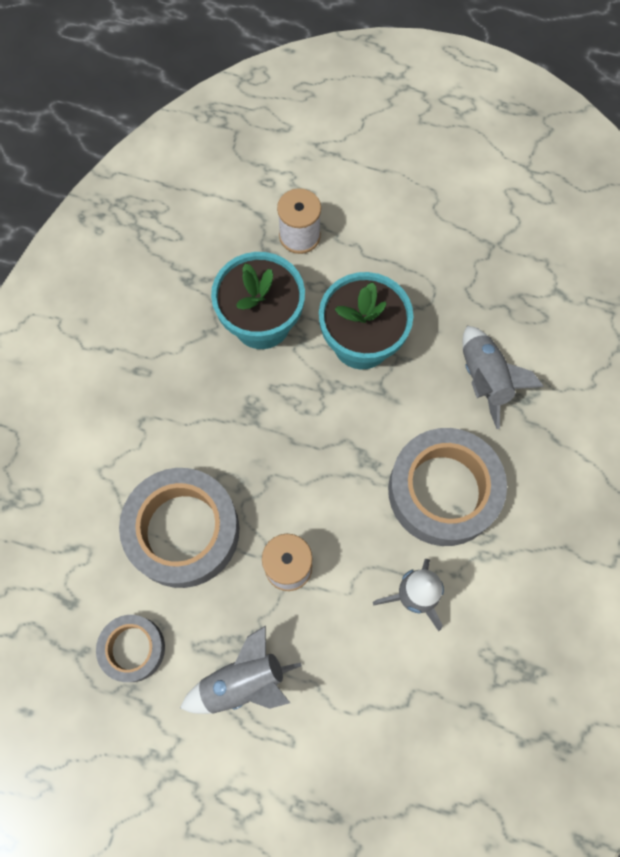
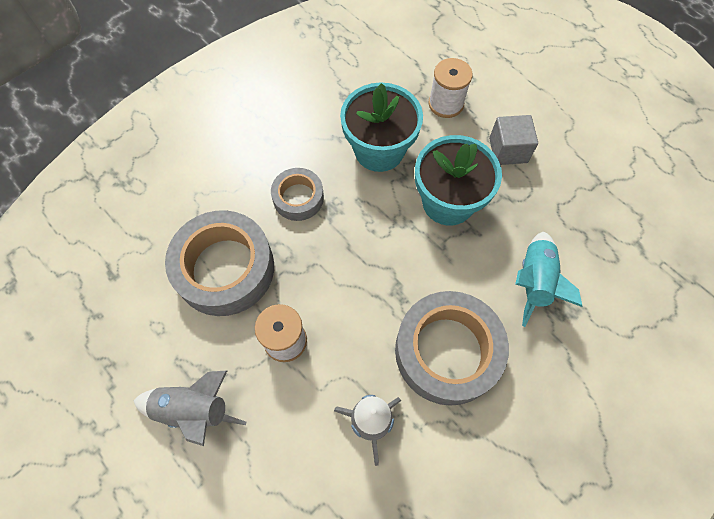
camera: 30 degrees right, 5 degrees down
grey tape [96,615,165,682] -> grey tape moved to [271,168,324,221]
grey rocket [463,326,544,429] -> turquoise rocket [515,232,582,327]
none -> grey cube [489,115,538,165]

